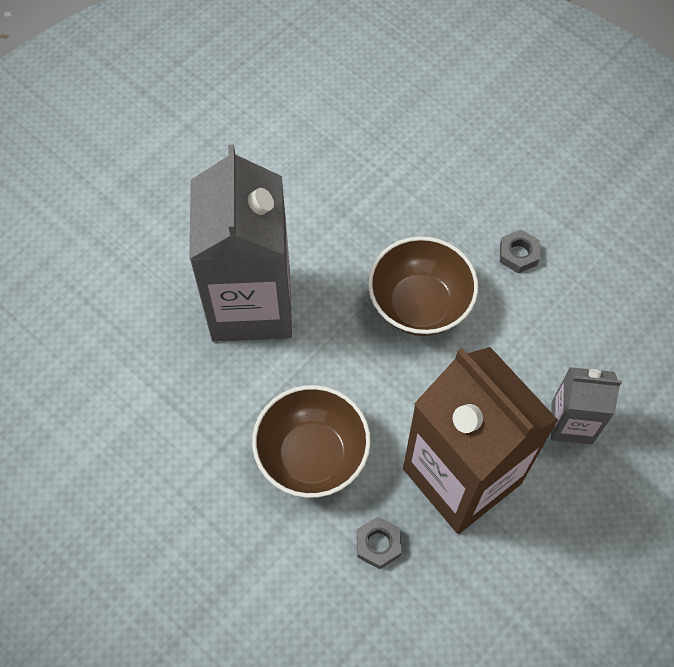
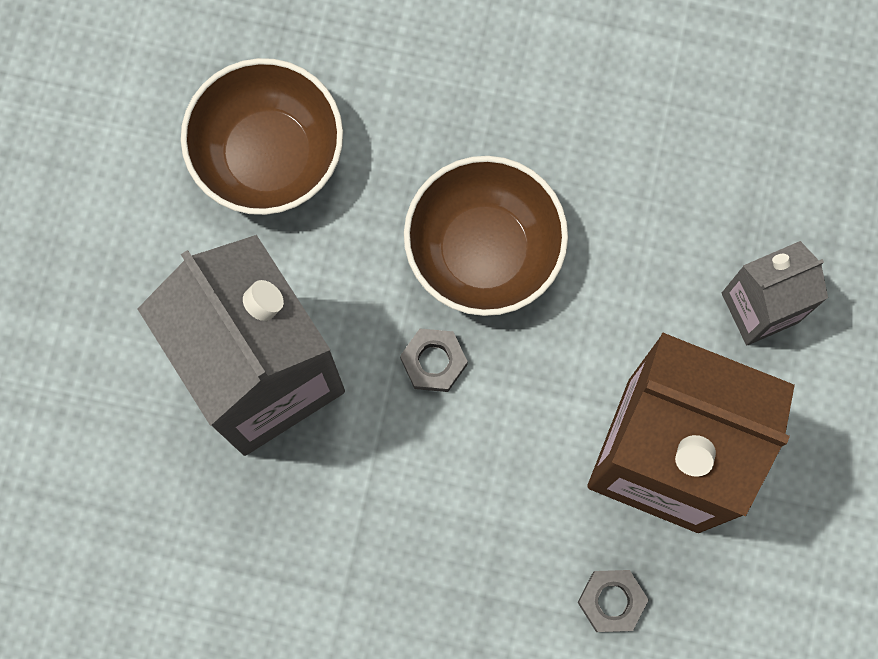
camera: 30 degrees left, 15 degrees up
brown bowl [252,385,371,498] -> brown bowl moved to [181,58,343,215]
grey nut [500,230,540,273] -> grey nut moved to [400,328,468,392]

